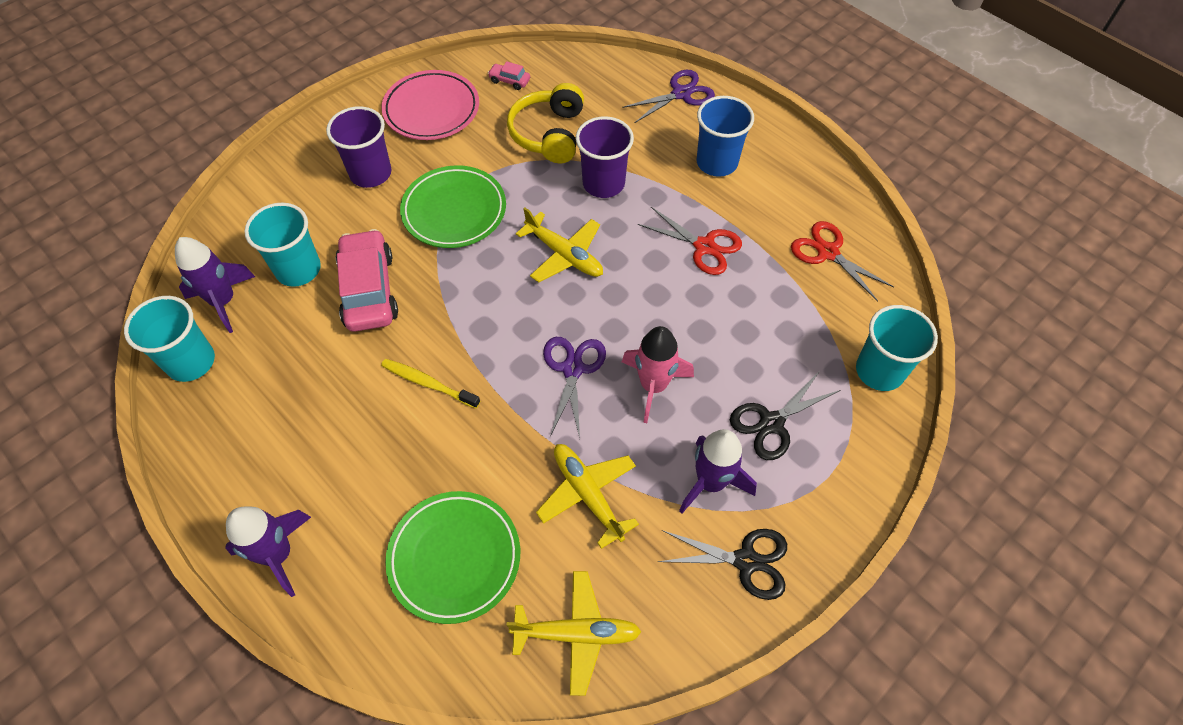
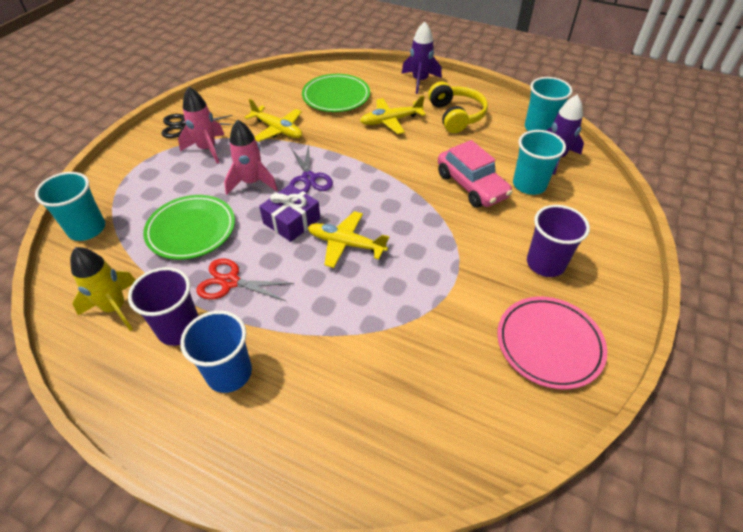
camera: 160 degrees right, 10 degrees down
yellow toothbrush [381,359,480,408] -> none
green plate [400,165,506,248] -> green plate moved to [143,195,235,260]
pink car [488,61,530,90] -> none
yellow headphones [507,83,584,163] -> yellow headphones moved to [428,81,488,133]
yellow plane [507,571,641,696] -> yellow plane moved to [360,96,426,134]
purple cup [576,116,634,198] -> purple cup moved to [128,267,198,346]
purple scissors [622,70,715,123] -> none
purple rocket [679,429,757,513] -> pink rocket [178,87,224,164]
black scissors [730,371,841,460] -> none
red scissors [791,221,894,301] -> yellow rocket [70,247,136,331]
none -> purple gift [259,184,321,242]

